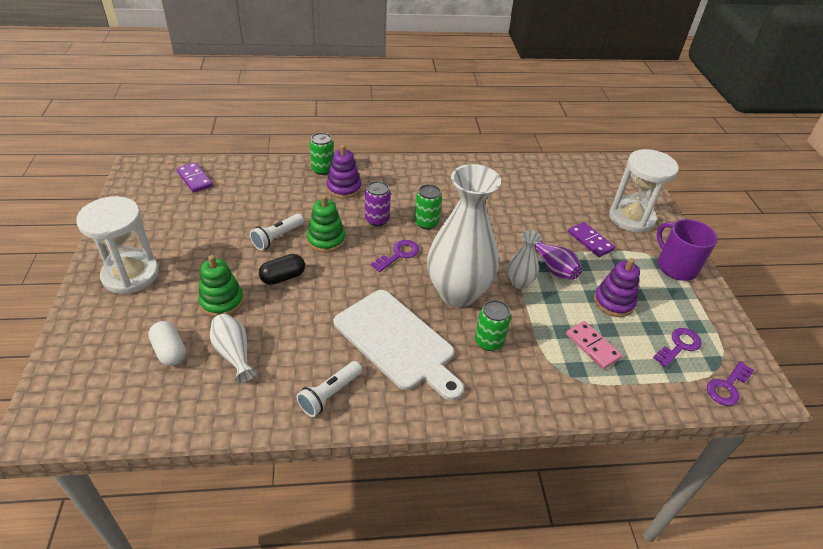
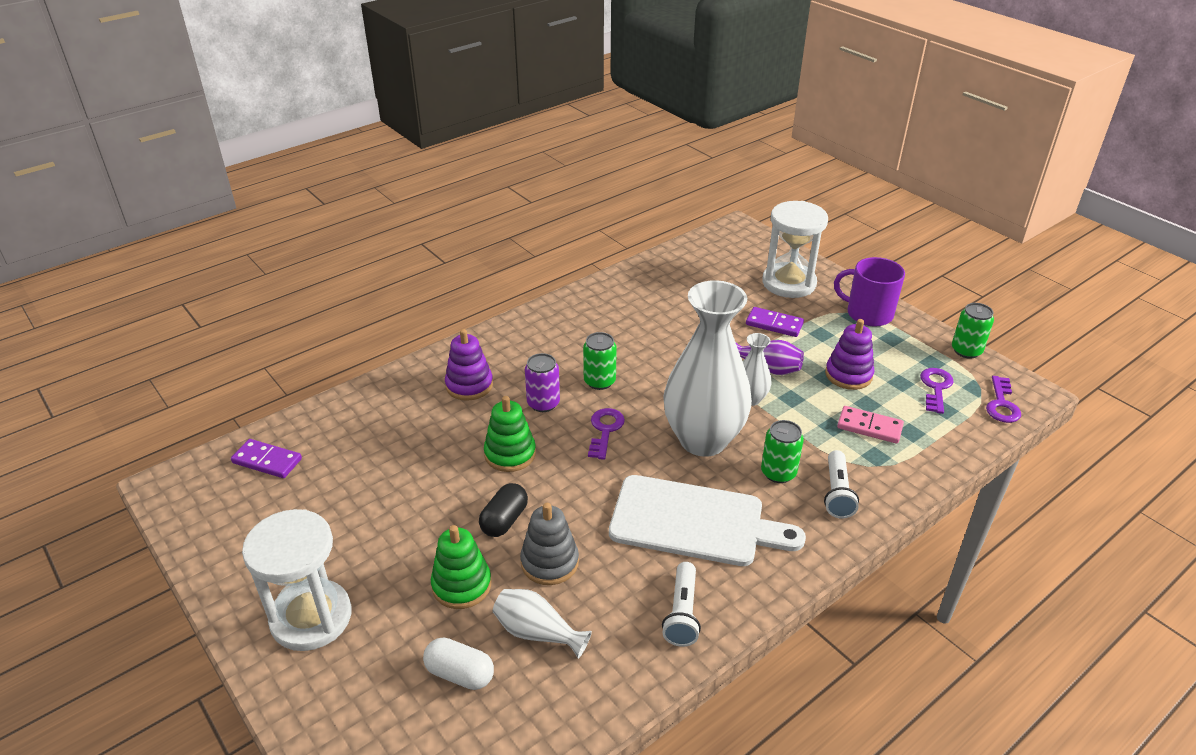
camera: 30 degrees left, 5 degrees down
white flashlight [250,214,304,250] -> white flashlight moved to [824,450,859,518]
green can [309,133,334,175] -> green can moved to [952,303,994,359]
none -> grey stacking toy [520,503,579,585]

